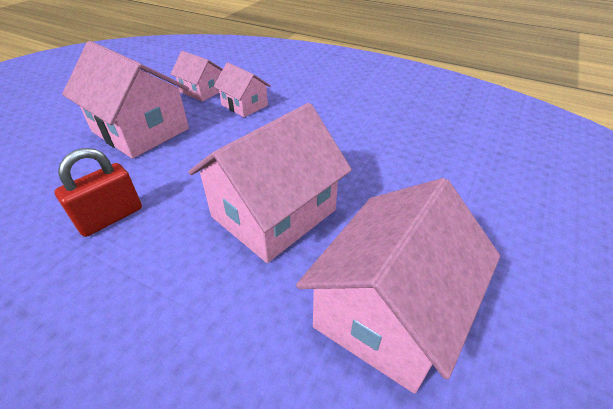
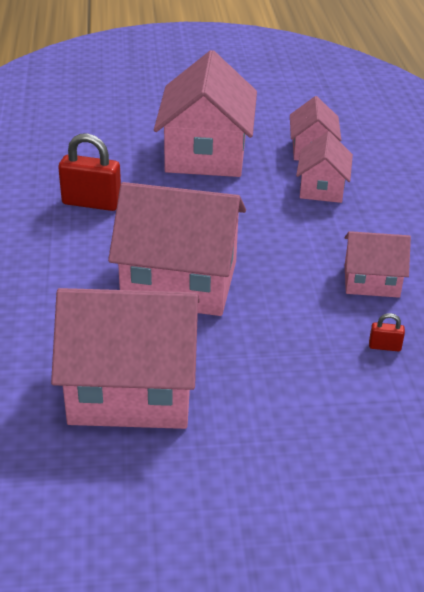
camera: 55 degrees right, 5 degrees down
none -> pink house [344,231,411,298]
none -> red padlock [369,313,405,352]

